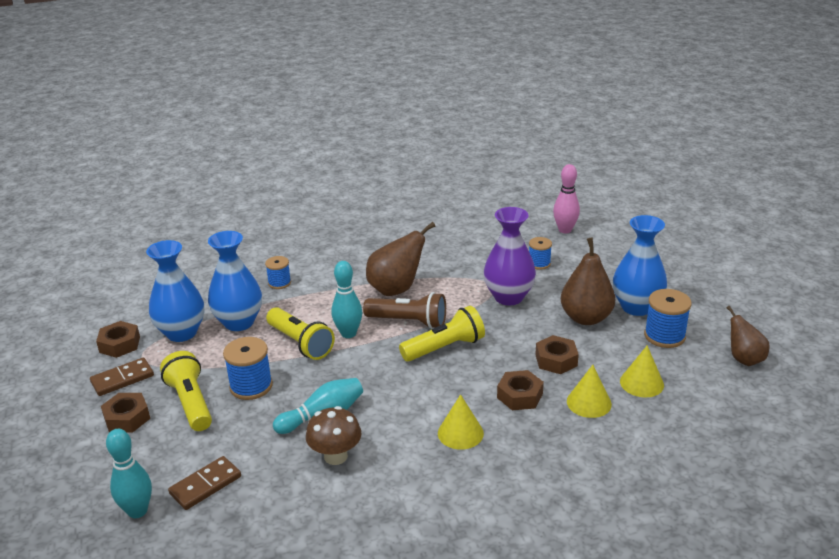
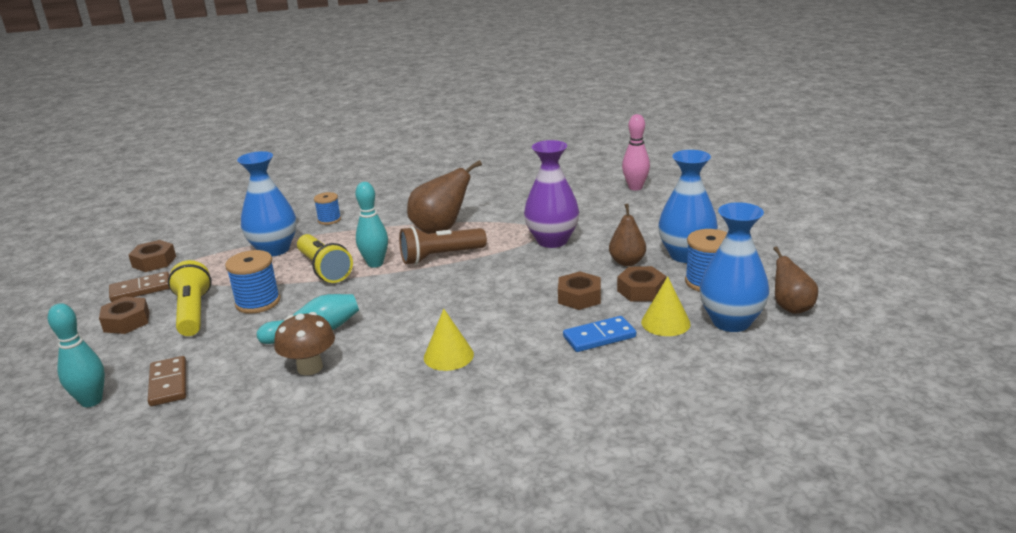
camera: 10 degrees right, 5 degrees down
blue vase [146,240,204,342] -> blue vase moved to [700,202,770,332]
brown domino [168,456,241,510] -> brown domino turned 75 degrees counterclockwise [148,356,186,406]
brown flashlight [363,292,446,329] -> brown flashlight turned 135 degrees clockwise [399,226,487,265]
yellow flashlight [399,306,485,362] -> none
brown nut [497,370,544,410] -> brown nut moved to [617,266,666,302]
blue spool [529,237,552,270] -> none
brown pear [561,238,615,325] -> brown pear [609,204,646,266], size x0.64
yellow cone [567,365,612,418] -> blue domino [563,316,636,352]

